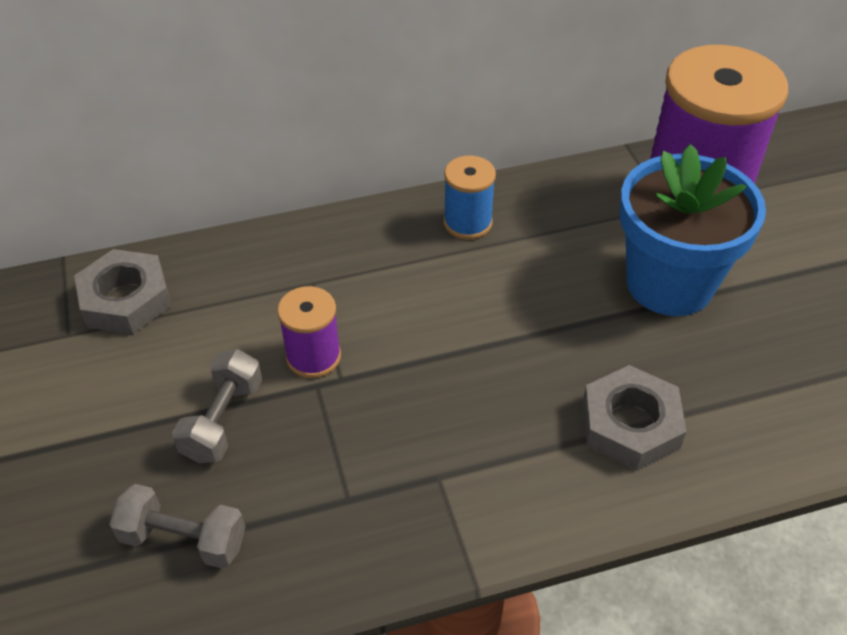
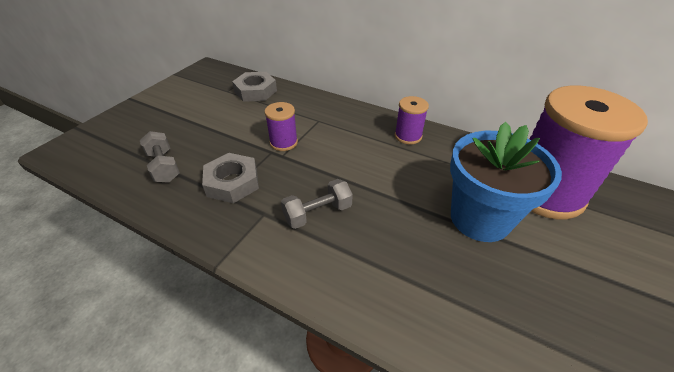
camera: 45 degrees right, 5 degrees down
grey dumbbell [172,349,262,463] -> grey dumbbell moved to [281,179,353,229]
blue spool [444,155,496,239] -> purple spool [395,96,429,144]
grey nut [582,365,686,471] -> grey nut moved to [202,153,259,203]

